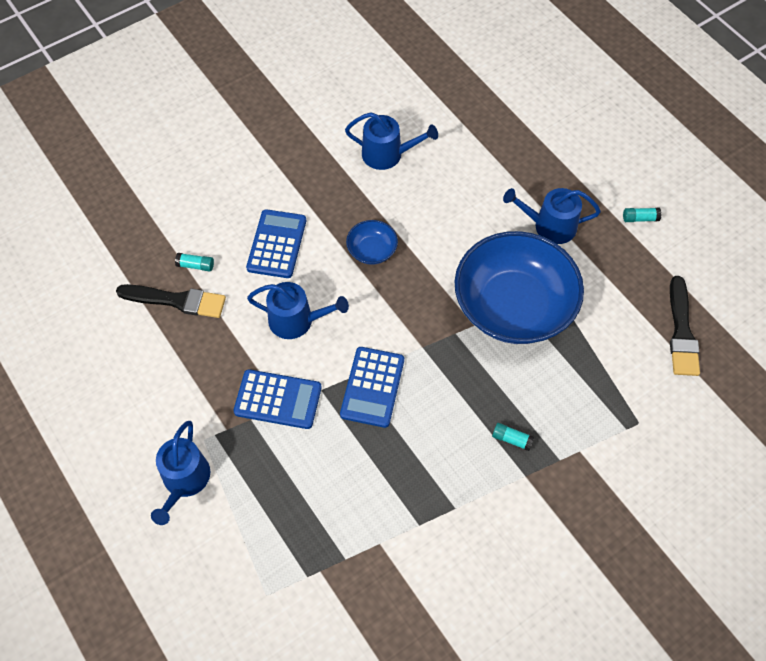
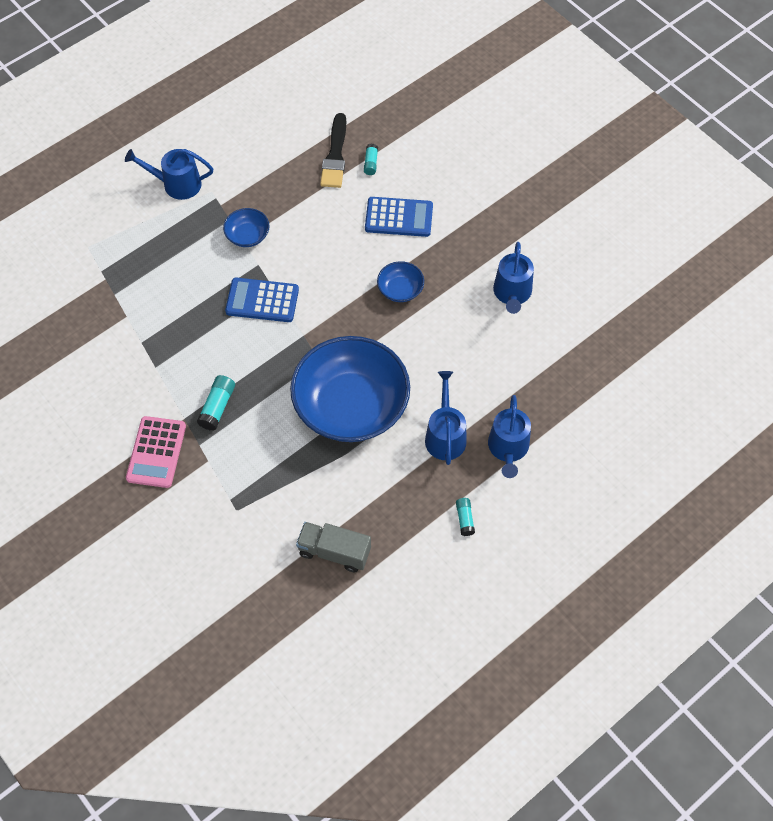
camera: 85 degrees right, 0 degrees up
blue calculator [233,369,322,429] -> blue bowl [223,208,270,247]
blue watering can [247,282,349,339] -> blue watering can moved to [488,395,531,478]
turquoise glue stick [492,423,534,451] -> turquoise glue stick [197,375,235,431], size x1.54
black brush [670,276,700,376] -> grey truck [296,522,371,572]
none -> pink calculator [126,416,186,488]

